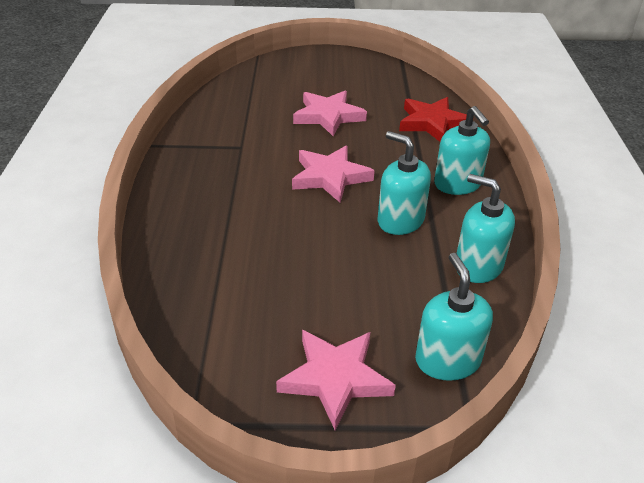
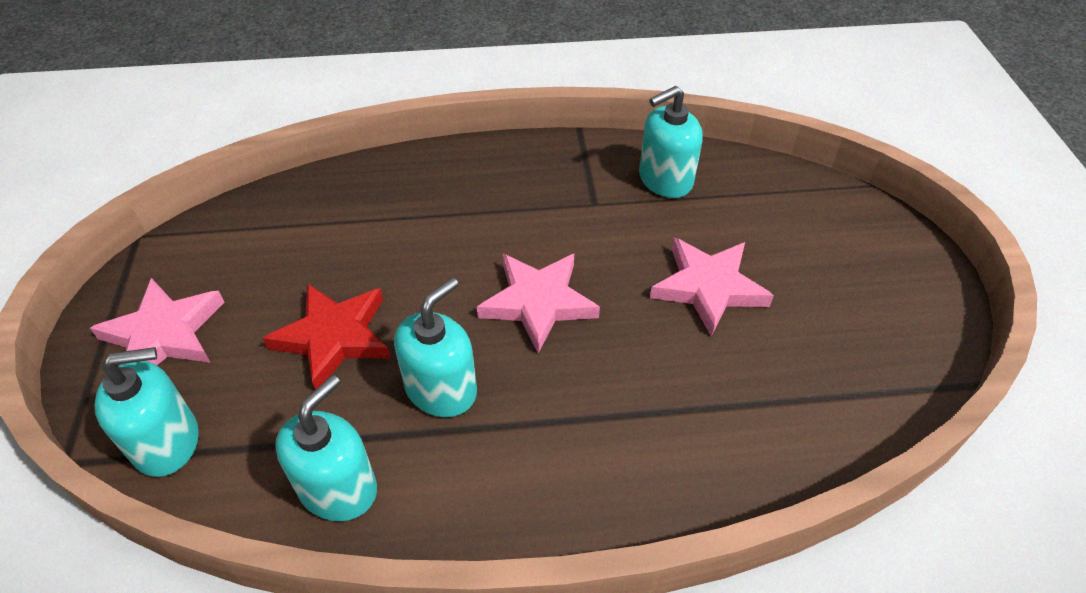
camera: 85 degrees right, 10 degrees up
red star [399,97,467,142] -> red star moved to [263,283,391,390]
turquoise soap dispenser [434,106,490,195] -> turquoise soap dispenser moved to [639,86,703,198]

